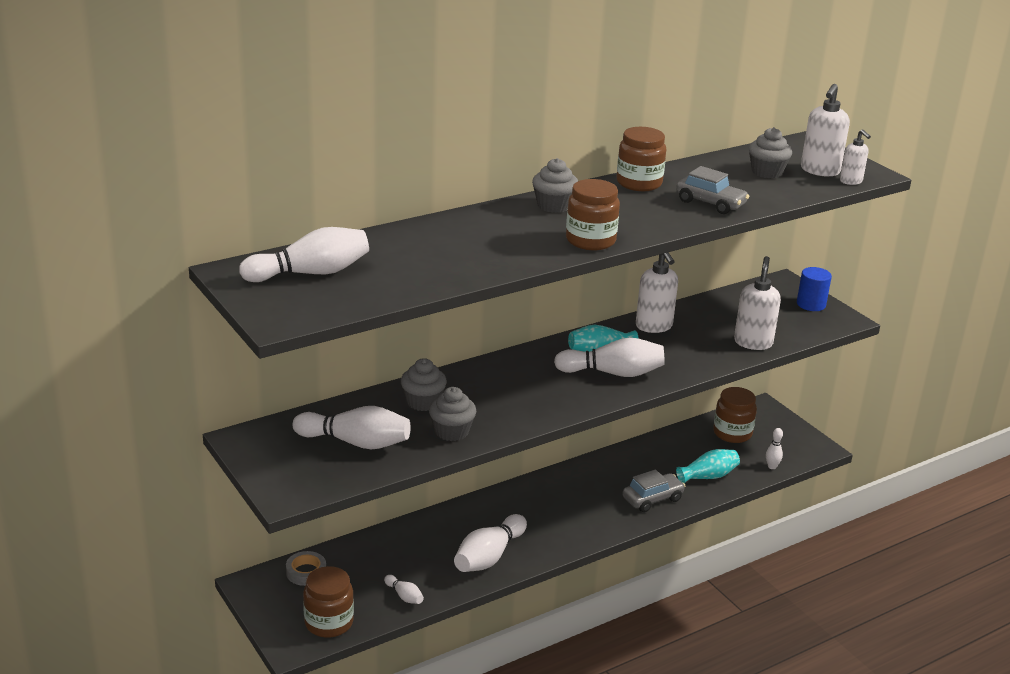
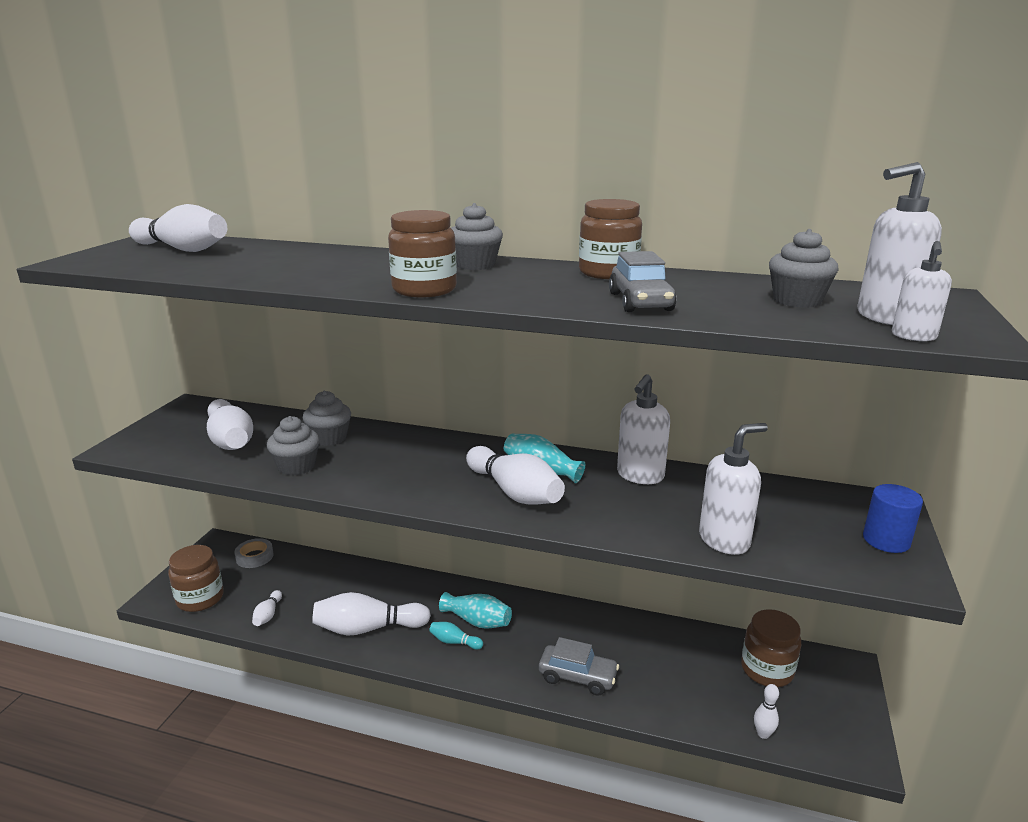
camera: 50 degrees right, 5 degrees down
turquoise vase [676,449,740,483] -> turquoise vase moved to [439,592,512,629]
none -> turquoise bowling pin [429,622,483,649]

